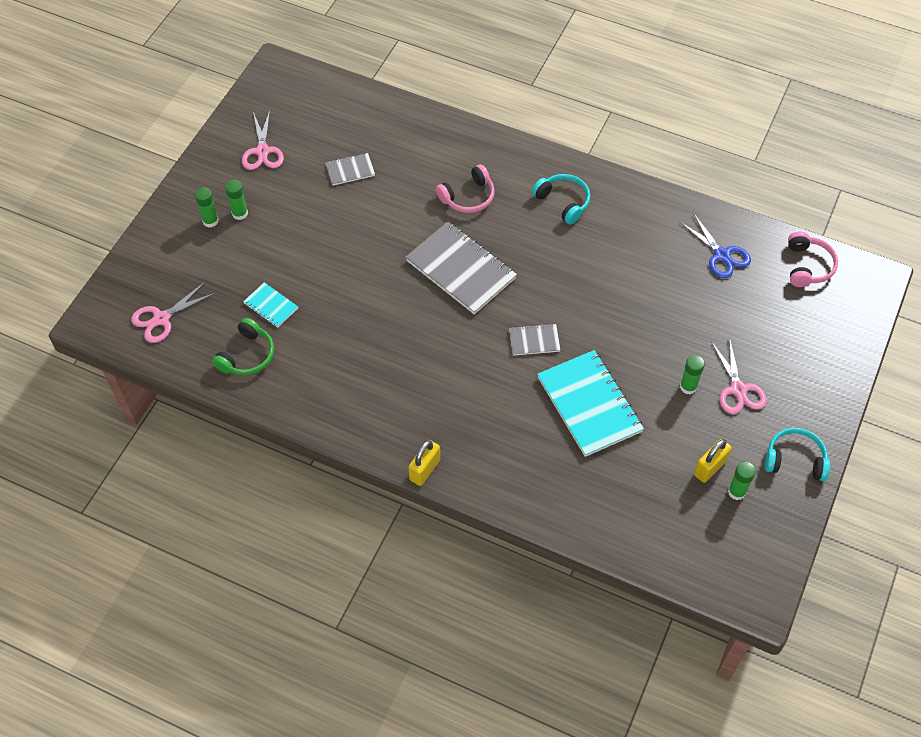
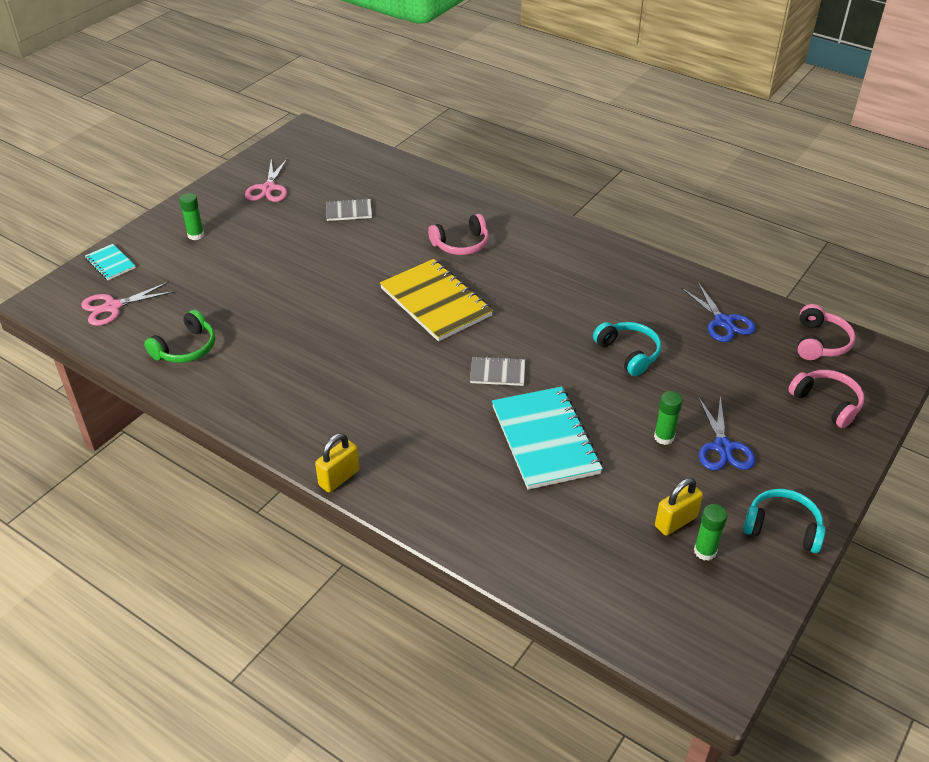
camera: 10 degrees right, 15 degrees down
green glue stick [225,180,248,220] -> none
turquoise notebook [243,282,298,328] -> turquoise notebook moved to [85,244,136,280]
grey notebook [406,222,517,315] -> yellow notebook [380,259,493,341]
turquoise headphones [532,174,590,225] -> turquoise headphones moved to [593,322,661,376]
pink scissors [711,340,767,414] -> blue scissors [698,396,755,470]
none -> pink headphones [788,370,864,428]

